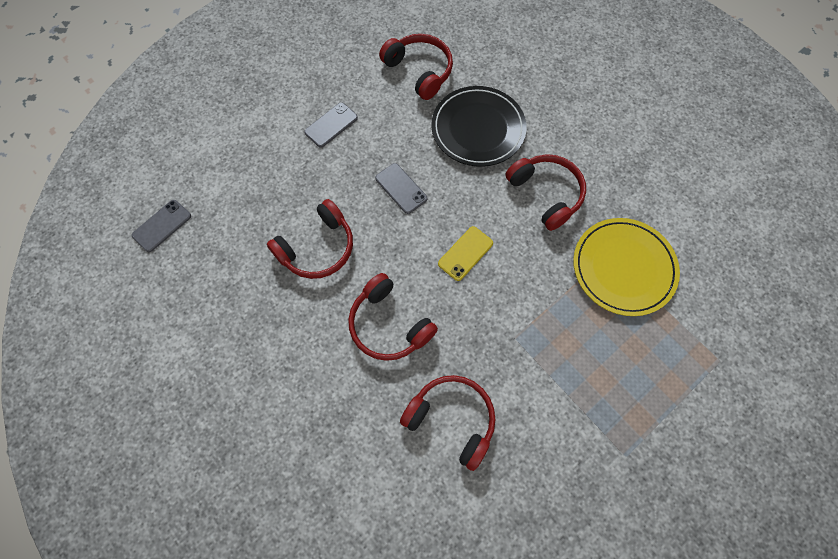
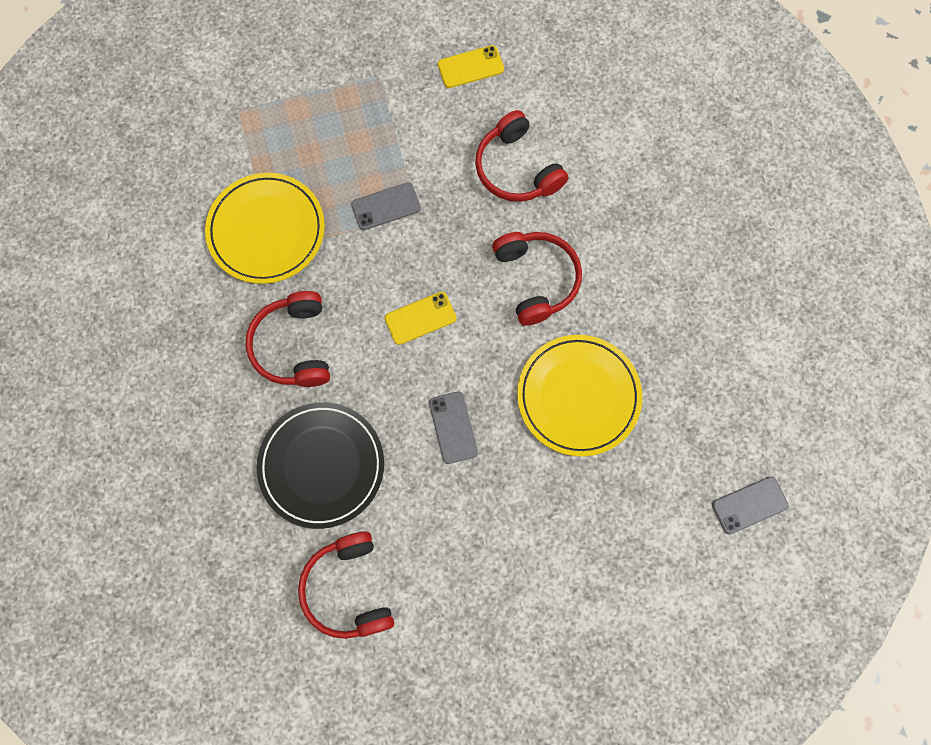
camera: 155 degrees left, 5 degrees up
red headphones [267,199,353,279] -> yellow plate [517,335,642,457]
grey phone [304,102,358,148] -> grey phone moved to [351,182,421,230]
none -> yellow phone [438,45,504,88]

